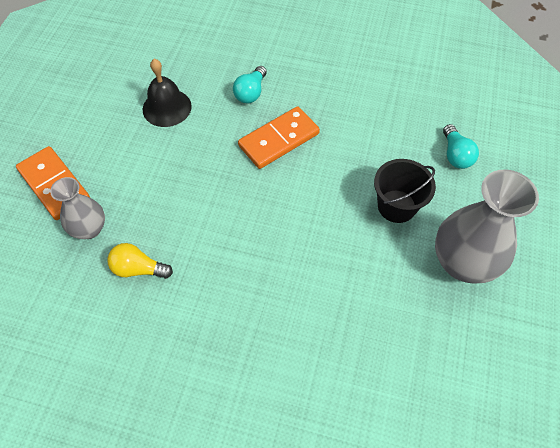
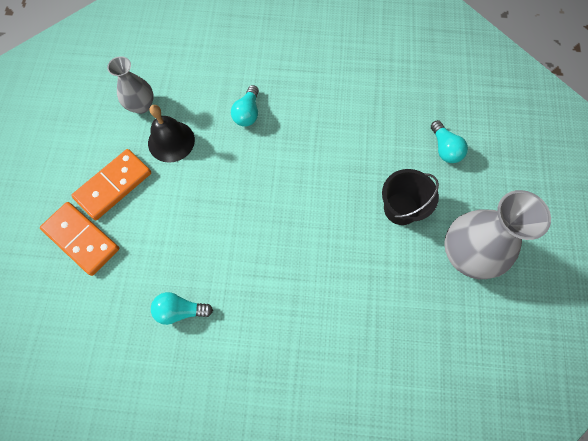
camera: 10 degrees left, 10 degrees up
grey vase [50,177,105,239] -> grey vase moved to [107,56,154,114]
yellow light bulb [107,243,173,279] -> turquoise light bulb [151,292,213,325]
orange domino [238,106,320,169] -> orange domino moved to [71,149,151,220]

